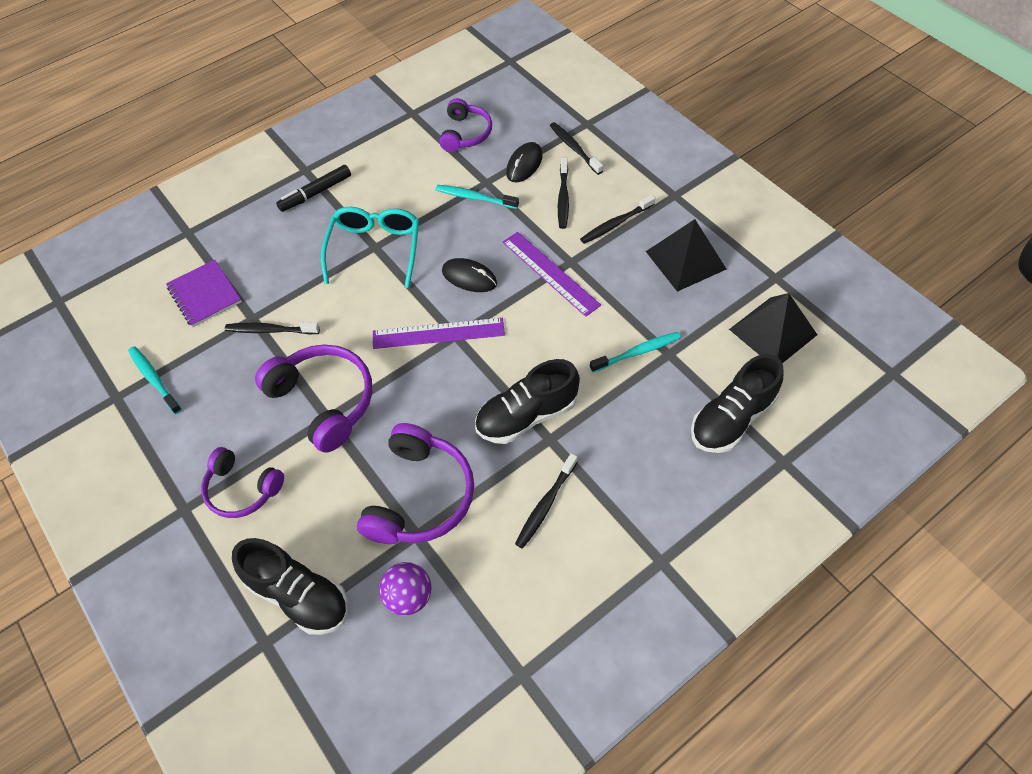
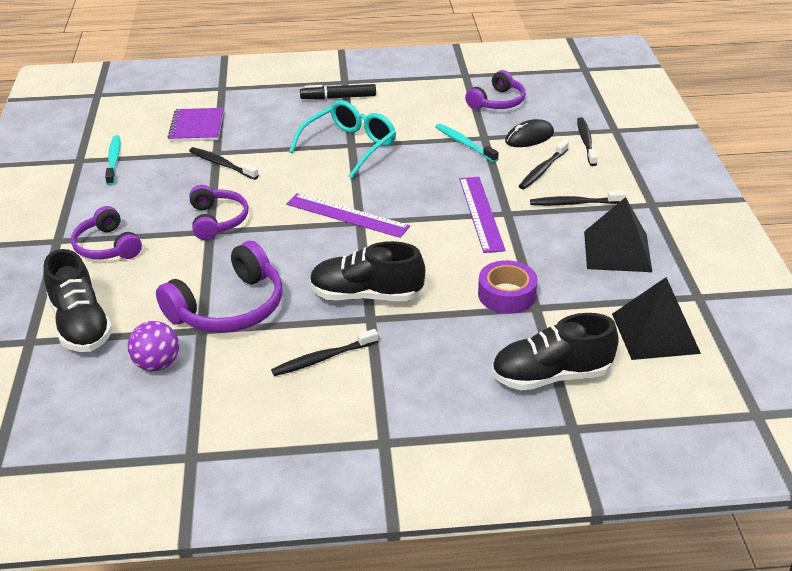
camera: 30 degrees right, 20 degrees down
purple headphones [255,344,372,453] -> purple headphones [189,185,248,240], size x0.65
black mouse [442,258,497,292] -> none
turquoise toothbrush [590,332,681,372] -> purple tape [478,260,538,314]

